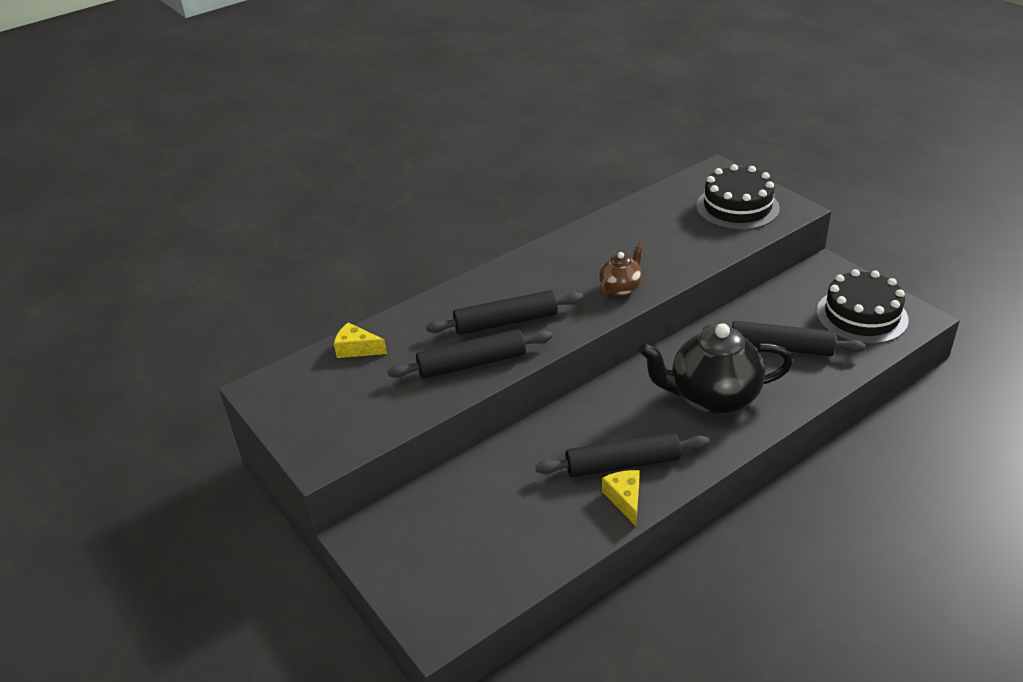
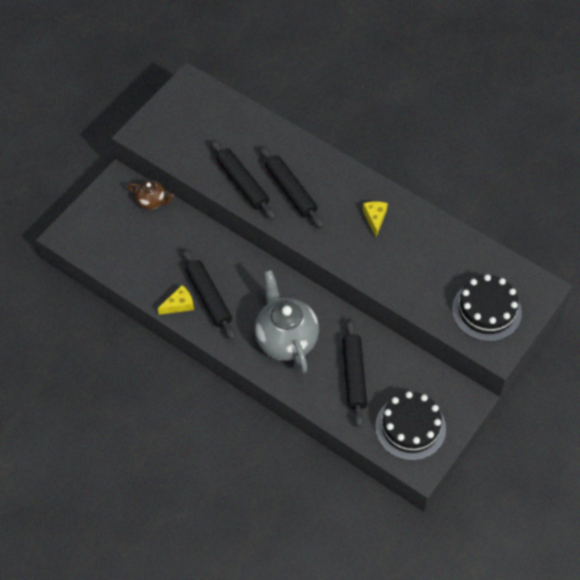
camera: 70 degrees right, 20 degrees up
yellow cheese [334,322,387,358] -> yellow cheese moved to [363,201,388,237]
brown teapot [599,243,644,296] -> brown teapot moved to [128,180,174,209]
black teapot [638,323,793,415] -> grey teapot [255,270,319,373]

